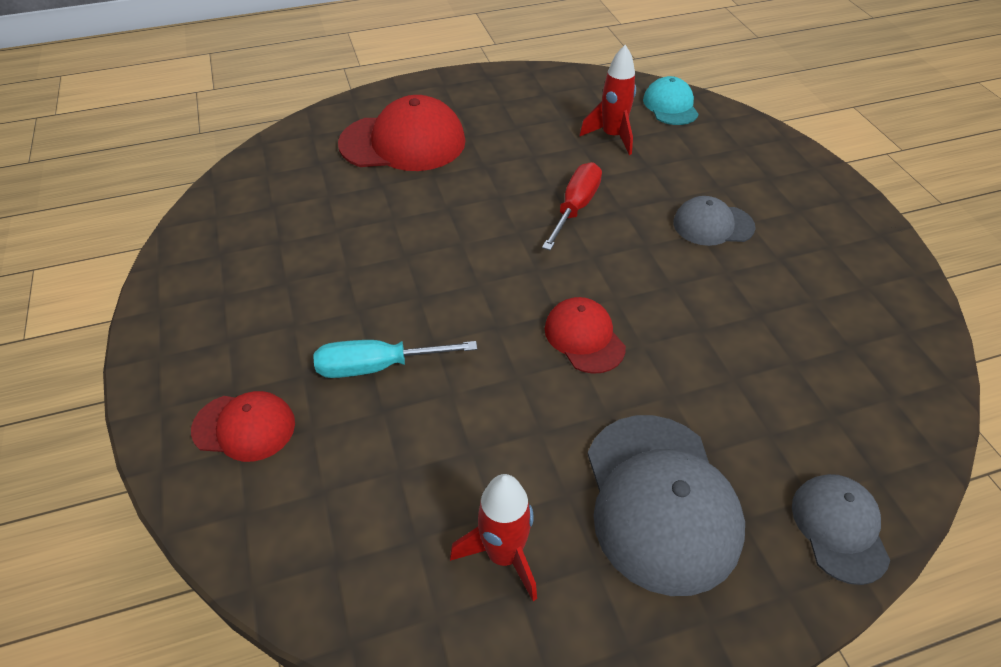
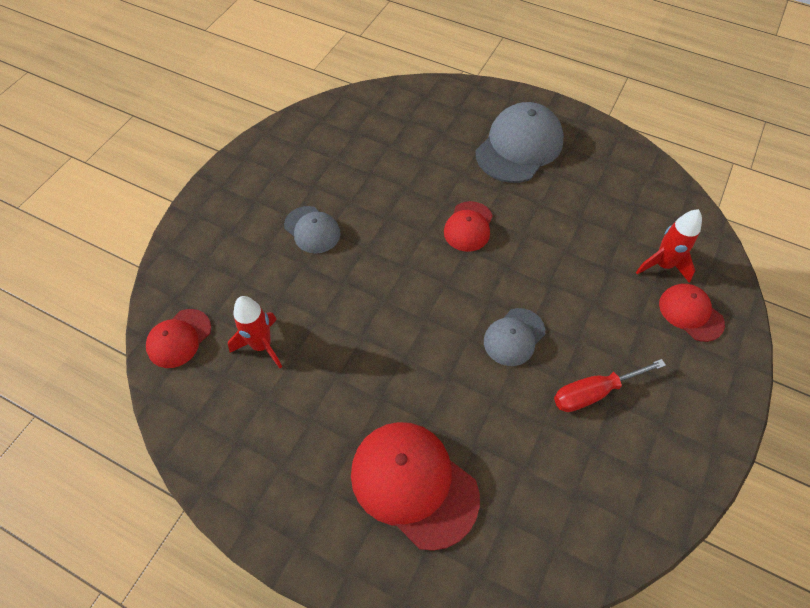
camera: 135 degrees left, 10 degrees up
turquoise screwdriver [313,340,477,378] -> none
red rocket [450,474,537,601] -> red rocket moved to [636,209,702,283]
red screwdriver [542,162,602,251] -> red screwdriver moved to [554,359,666,412]
turquoise cap [643,76,699,125] -> red cap [146,309,211,368]
grey cap [792,474,890,585] -> grey cap moved to [484,308,545,366]

